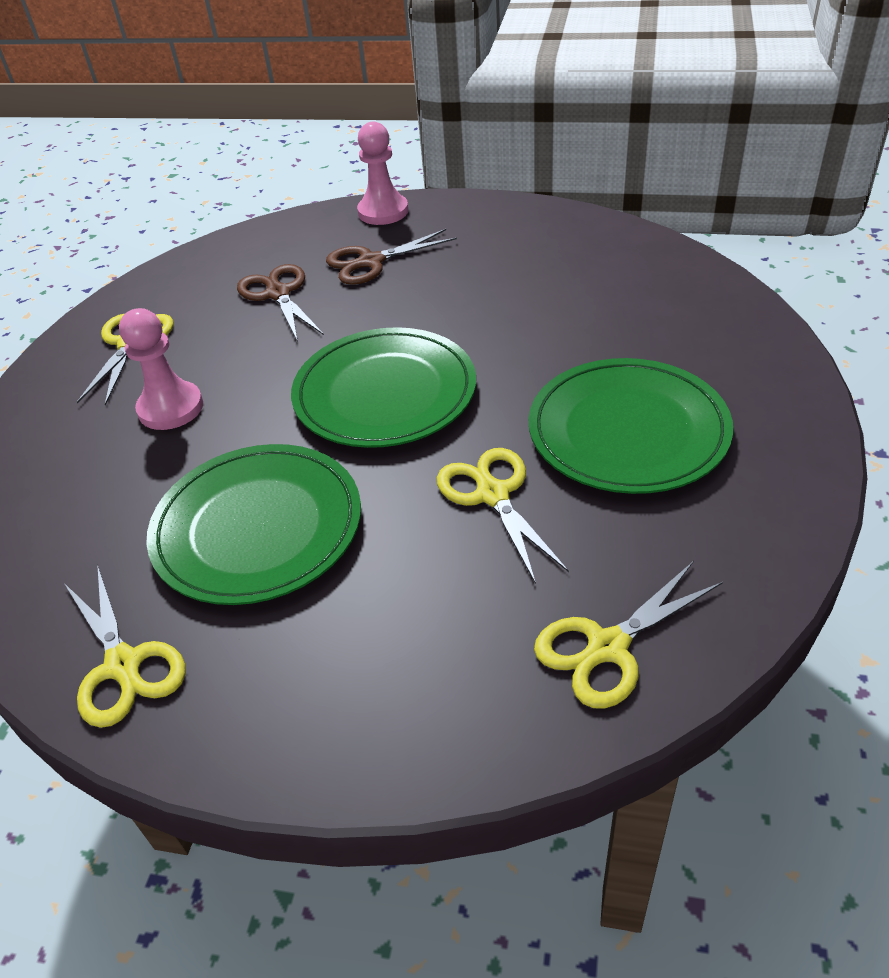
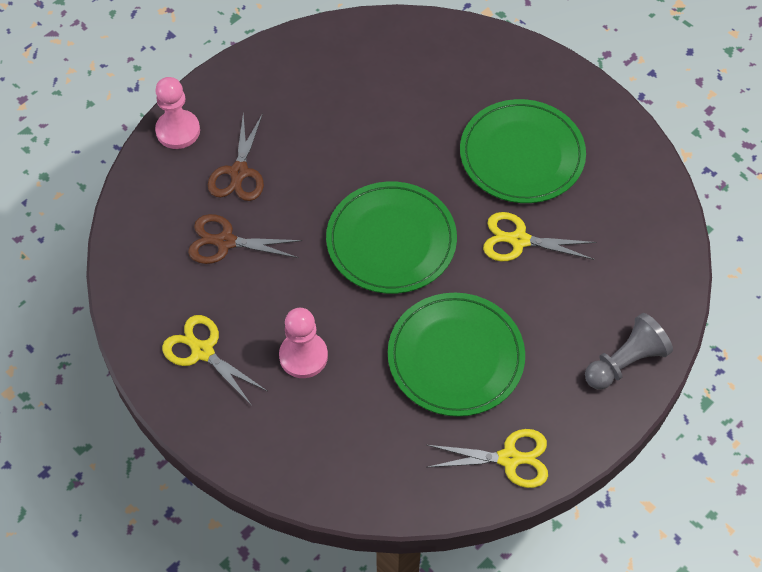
camera: 60 degrees left, 15 degrees up
yellow scissors [534,561,723,709] -> none
none -> grey pawn [585,313,673,389]

